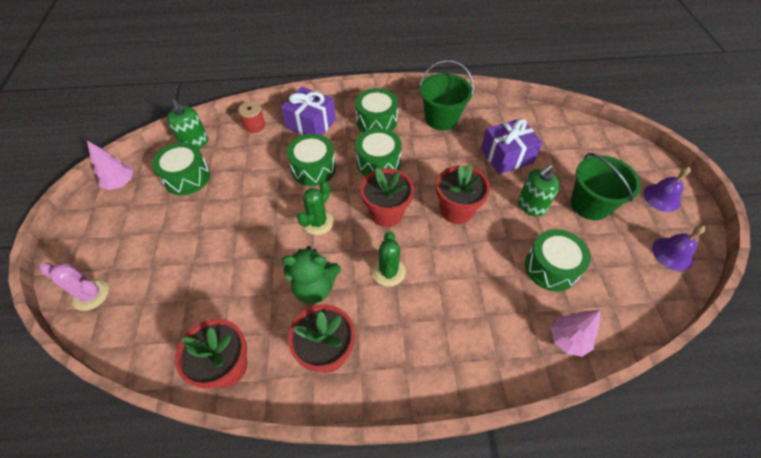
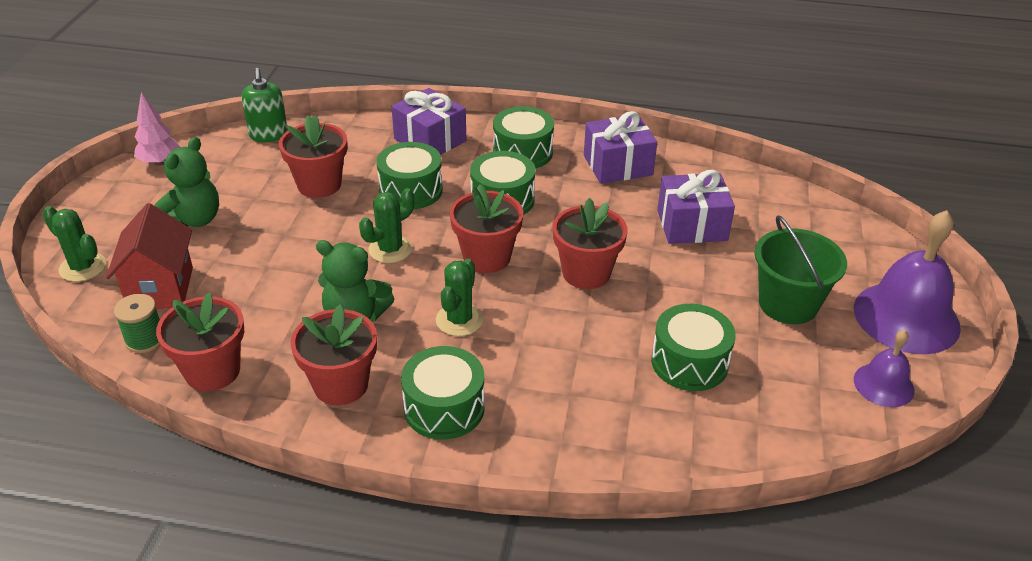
camera: 15 degrees right, 15 degrees down
pink cactus [40,263,109,311] -> green cactus [42,206,106,282]
green drum [152,142,210,195] -> green drum moved to [401,346,485,440]
red spool [238,101,266,135] -> none
green bucket [420,60,474,131] -> purple gift [584,111,657,184]
green soap dispenser [518,165,560,217] -> none
pink tree [551,310,601,357] -> none
purple bell [643,167,691,212] -> purple bell [854,210,961,354], size x1.87
none -> red house [106,203,193,309]
none -> green spool [114,294,160,353]
none -> green teddy bear [154,137,219,227]
none -> red flower pot [279,115,347,198]

